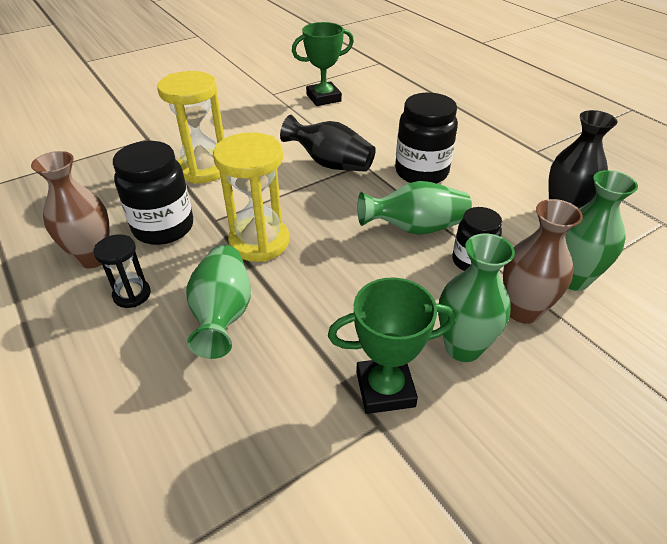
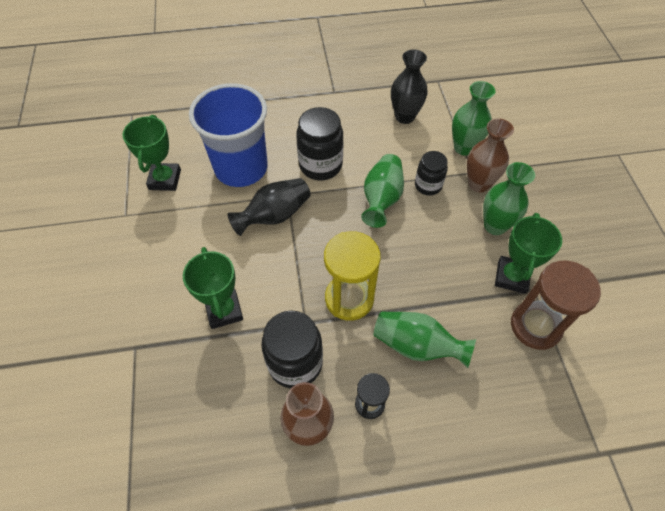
camera: 65 degrees left, 15 degrees up
yellow hourglass [157,71,224,184] -> green trophy [183,247,243,329]
none -> blue cup [189,83,268,187]
none -> brown hourglass [511,260,601,350]

